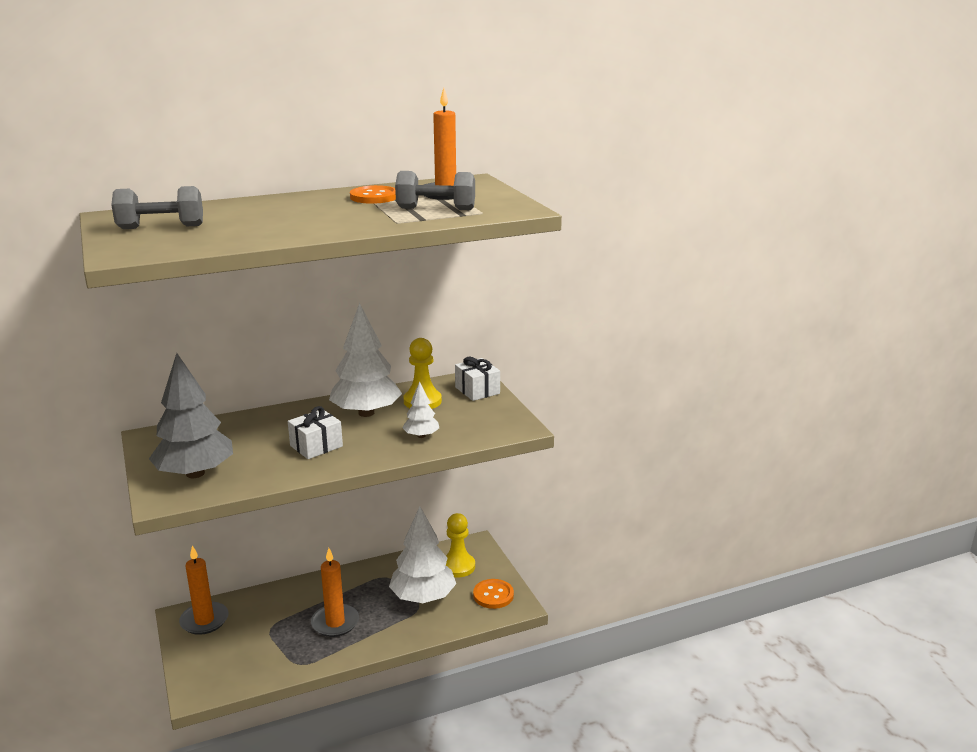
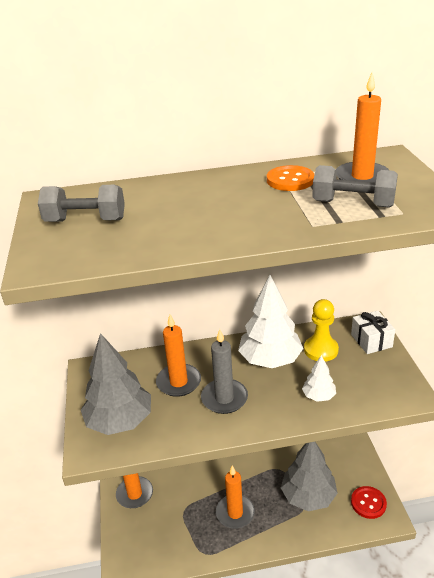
camera: 15 degrees right, 10 degrees up
white gift [288,406,343,459] -> grey candle [201,329,248,414]
white tree [389,506,456,603] -> grey tree [281,442,338,511]
yellow pawn [446,513,475,577] -> none
orange button [473,579,514,609] -> red button [351,486,387,519]
none -> orange candle [156,314,201,397]

